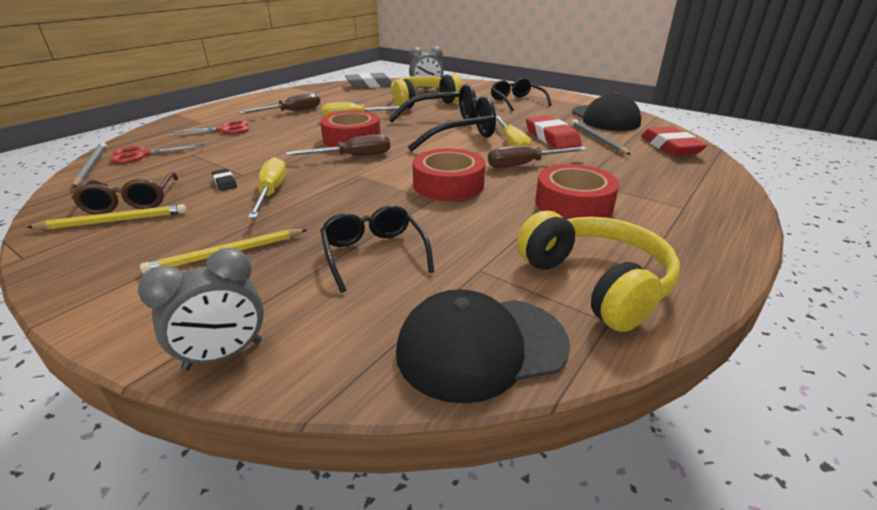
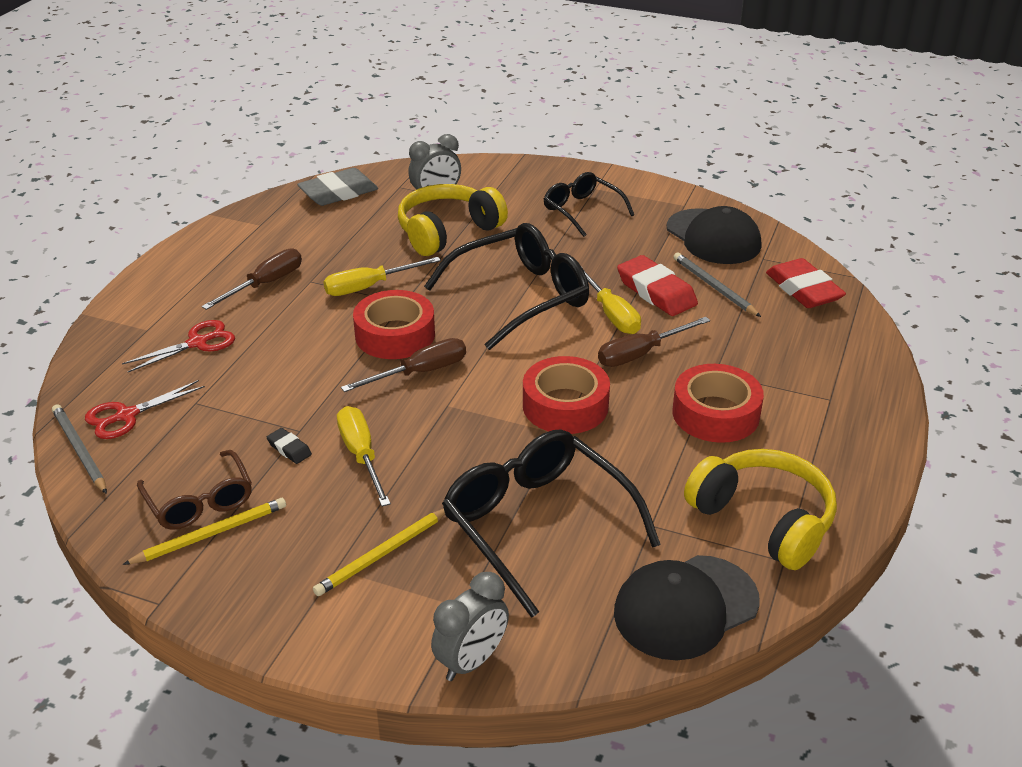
camera: 15 degrees left, 5 degrees up
black glasses [320,205,434,293] -> black glasses [442,430,661,618], size x1.68

